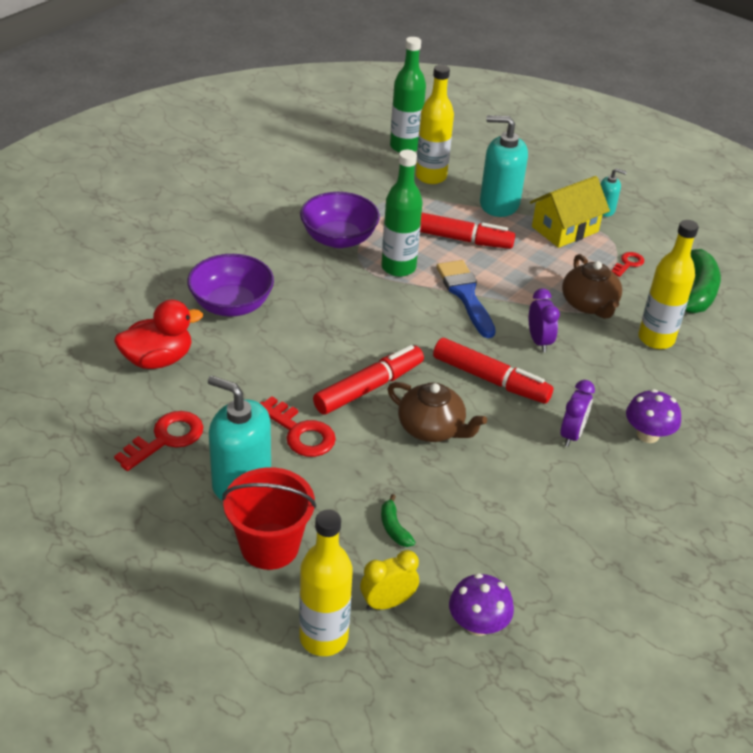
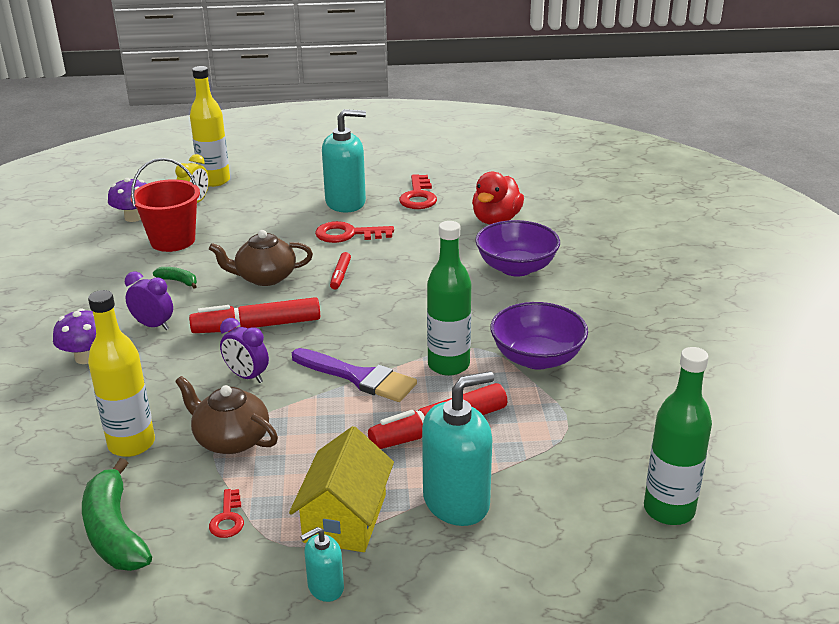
camera: 140 degrees right, 10 degrees down
red bucket [222,467,317,570] -> red bucket moved to [131,158,200,252]
red marker [313,345,424,415] -> red marker [330,252,351,289], size x0.50
green banana [381,494,415,547] -> green banana moved to [153,267,197,289]
yellow bottle [416,65,454,184] -> none
blue brush [436,260,496,338] -> purple brush [292,348,417,402]
purple clock [560,380,595,447] -> purple clock turned 135 degrees clockwise [125,272,173,330]

